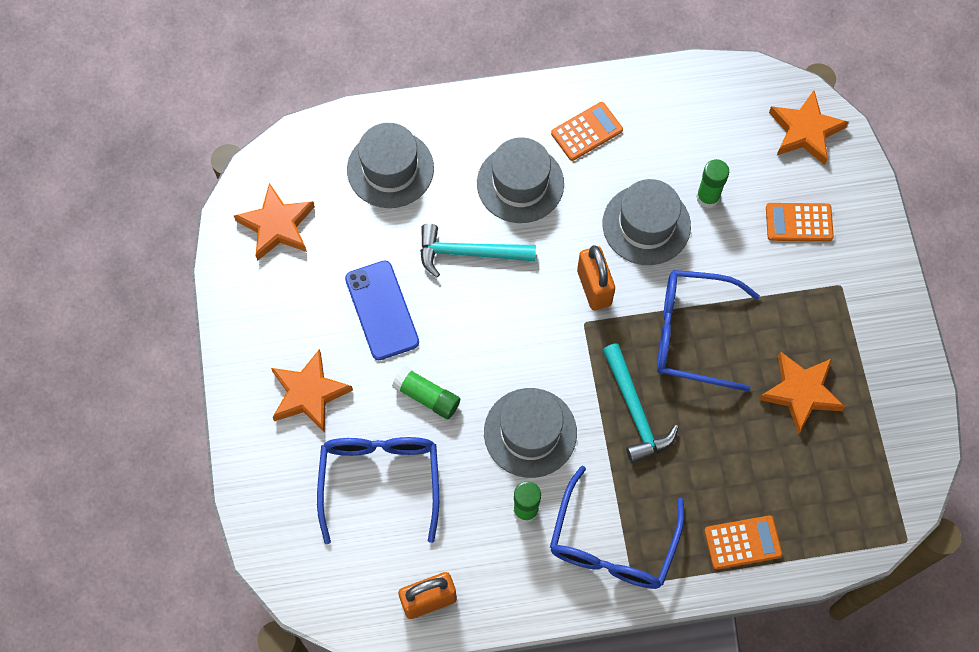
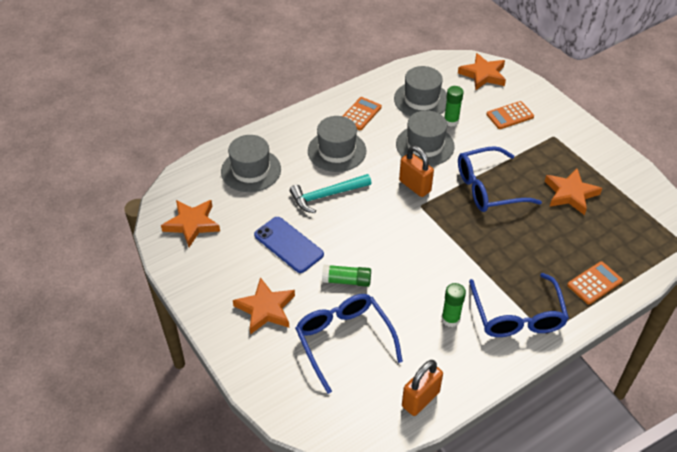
camera: 25 degrees left, 20 degrees down
grey hat [484,388,577,478] -> grey hat moved to [394,66,447,116]
turquoise hammer [603,343,679,463] -> none

